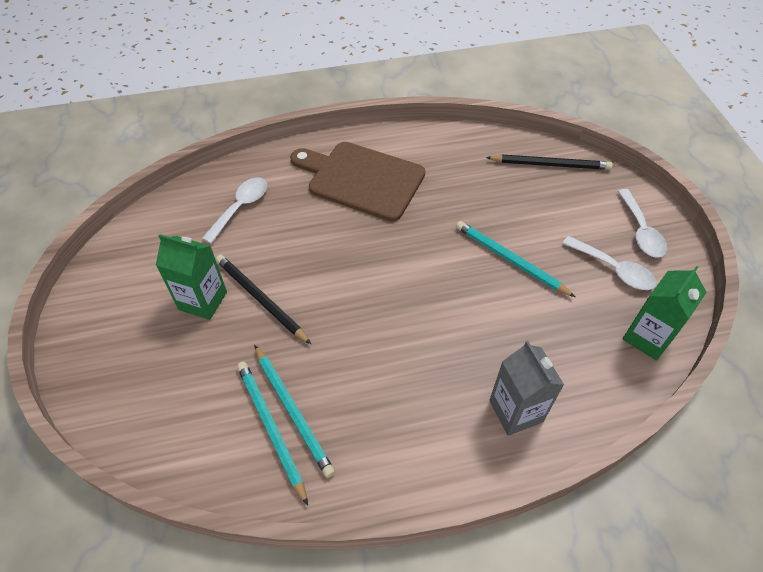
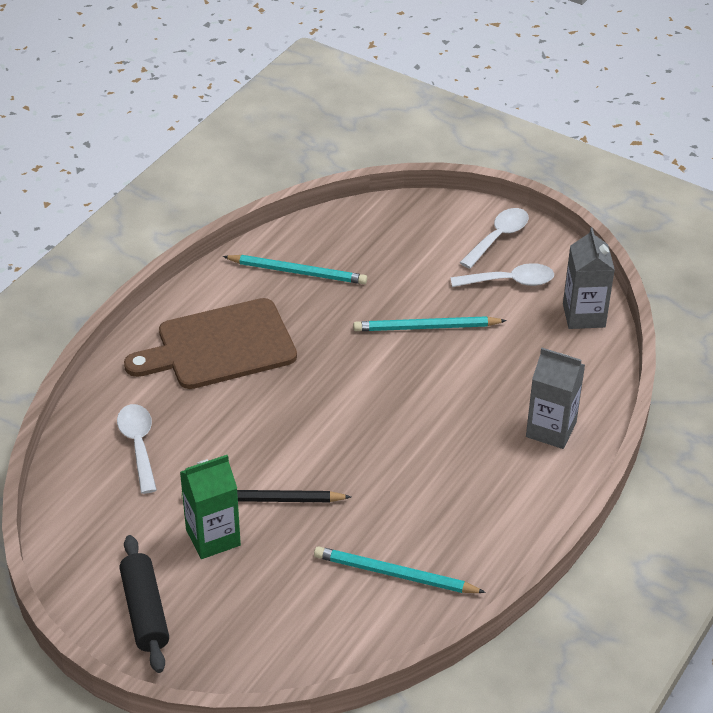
camera: 45 degrees left, 10 degrees down
turquoise pencil [254,345,335,478] -> turquoise pencil moved to [223,255,367,284]
black pencil [486,155,612,170] -> none
white spoon [618,189,667,258] -> white spoon turned 90 degrees counterclockwise [459,208,529,269]
green carton [623,266,707,361] -> grey carton [563,228,615,329]
none -> black rolling pin [119,535,169,673]

